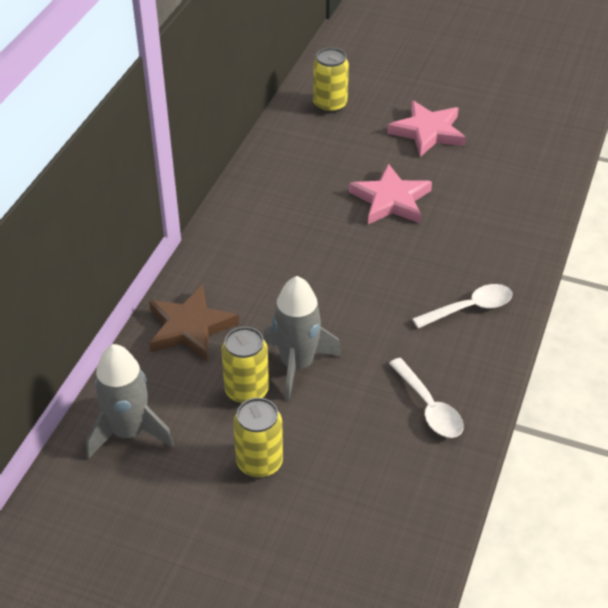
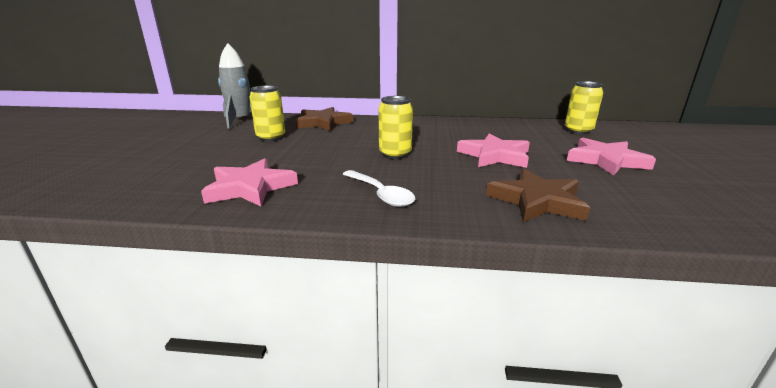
camera: 75 degrees right, 20 degrees down
yellow can [233,398,283,478] -> yellow can moved to [379,96,413,159]
grey rocket [263,276,342,400] -> none
white spoon [389,358,464,438] -> pink star [201,158,298,207]
none -> brown star [486,169,590,222]

